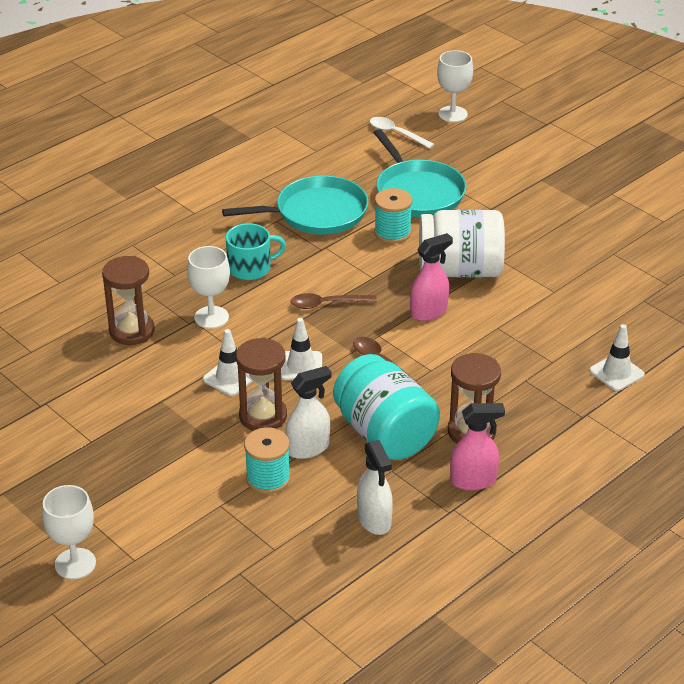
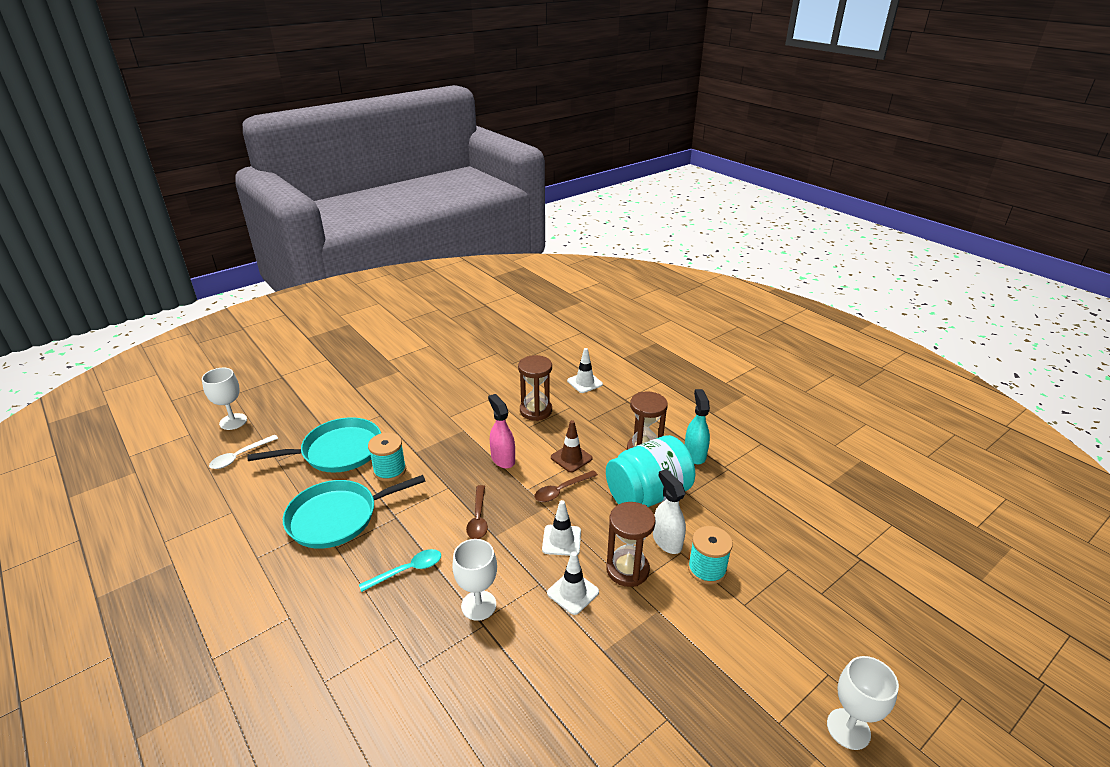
camera: 85 degrees left, 5 degrees down
brown hourglass [102,256,155,345] -> brown hourglass moved to [518,355,552,421]
turquoise pan [222,176,368,234] -> turquoise pan turned 105 degrees counterclockwise [283,475,426,549]
turquoise mug [226,223,286,280] -> turquoise spoon [359,549,441,592]
white spray bottle [357,440,393,535] -> none
white jar [419,210,505,278] -> none
pink spray bottle [450,403,505,490] -> turquoise spray bottle [685,389,710,464]
none -> brown traffic cone [551,420,593,472]

